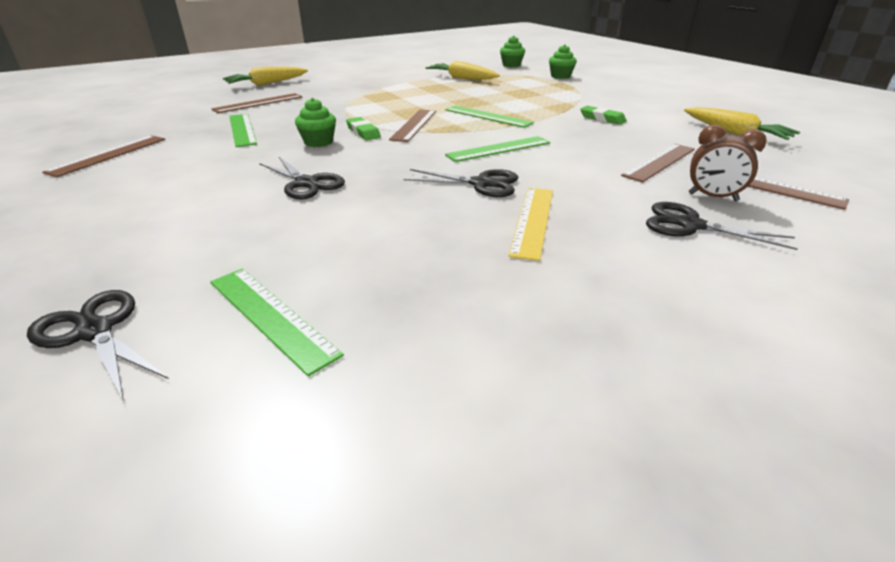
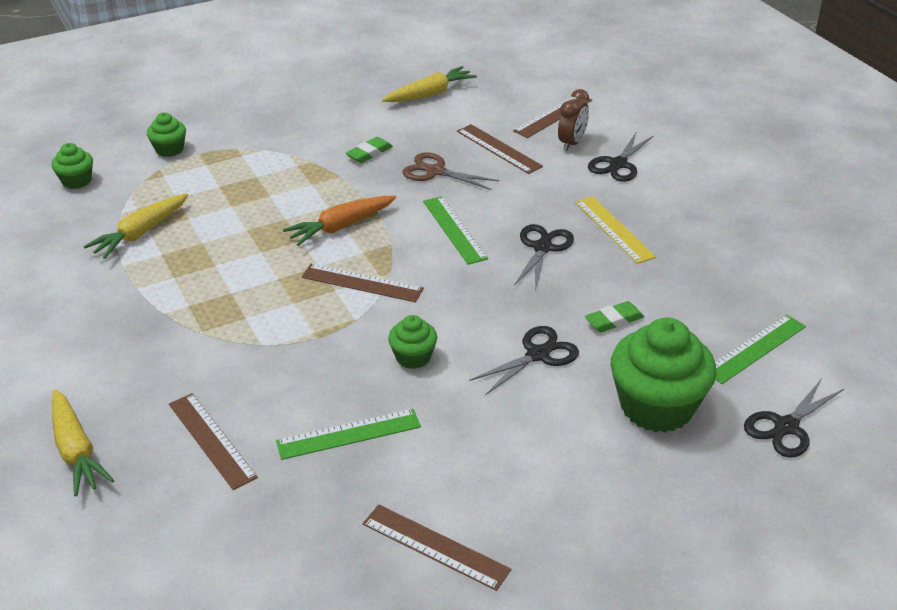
camera: 85 degrees left, 5 degrees up
green eraser [346,117,381,140] -> green eraser moved to [585,301,644,332]
green ruler [445,105,534,128] -> orange carrot [283,196,396,246]
yellow ruler [509,188,553,261] -> yellow ruler turned 45 degrees clockwise [575,196,656,264]
none -> brown scissors [403,152,499,190]
none -> green cupcake [611,318,716,433]

